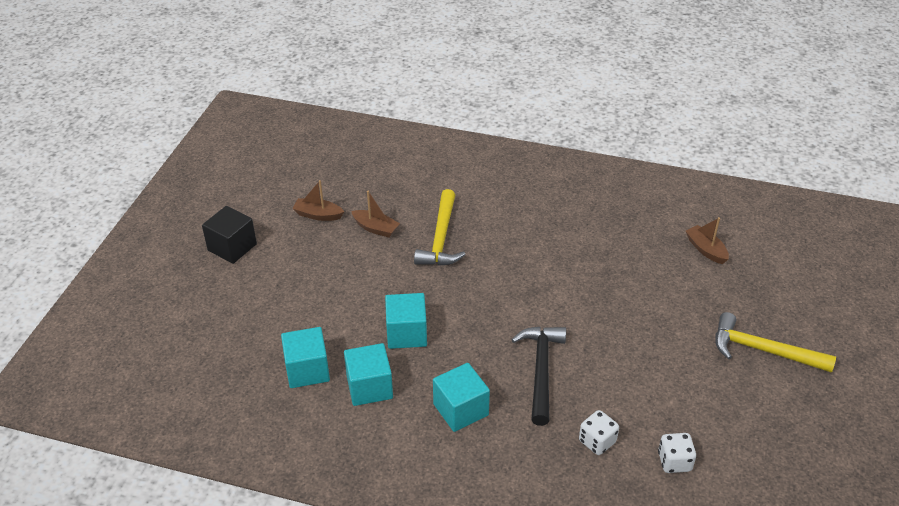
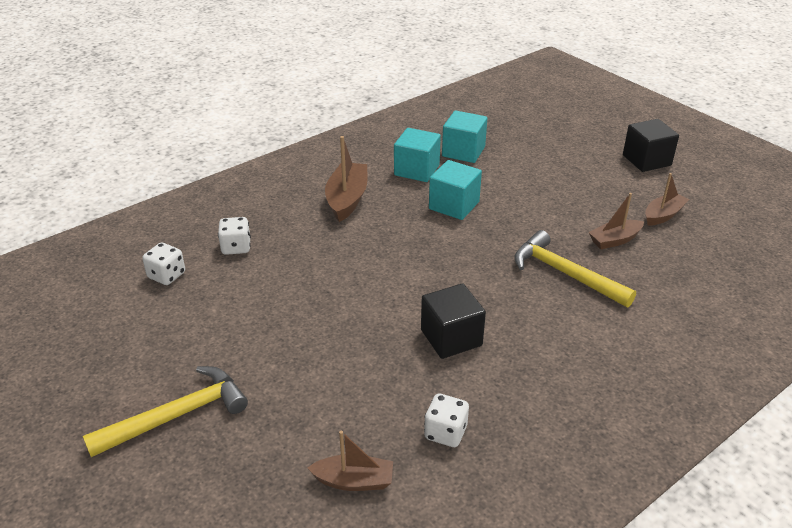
camera: 125 degrees right, 5 degrees down
turquoise cube [433,363,490,432] -> brown boat [325,136,368,222]
black hammer [511,327,566,426] -> none
none -> black cube [421,283,486,359]
none -> white dice [424,393,469,447]

